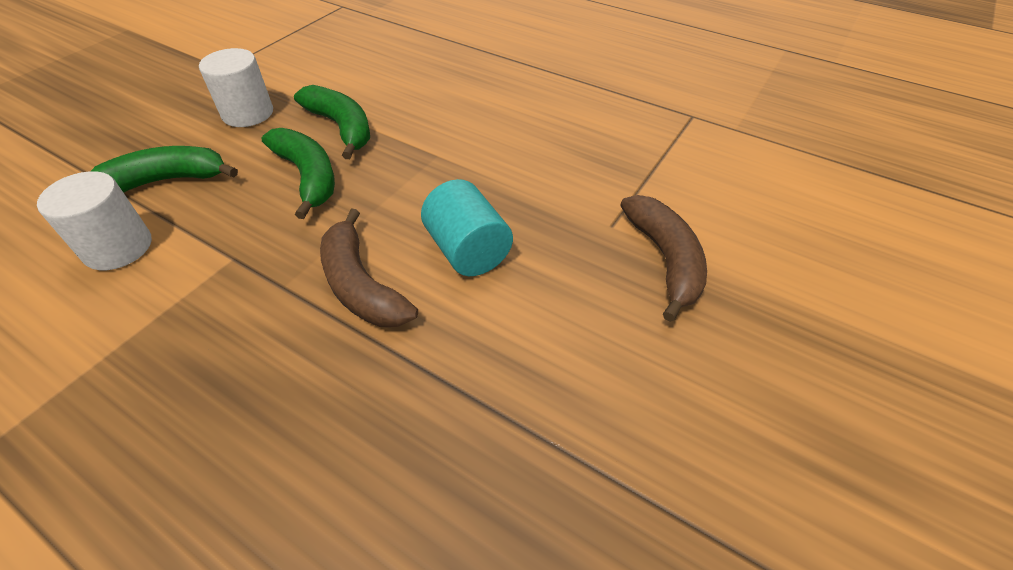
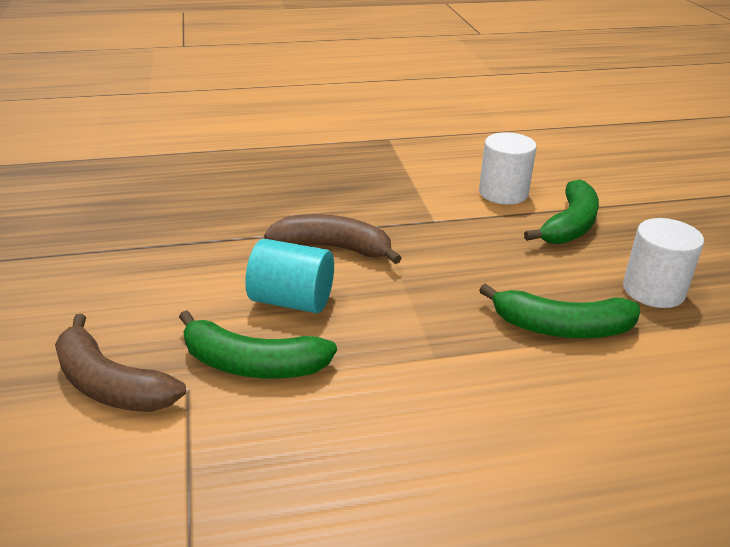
camera: 135 degrees right, 15 degrees down
green banana [262,128,335,219] -> green banana moved to [179,310,337,378]

